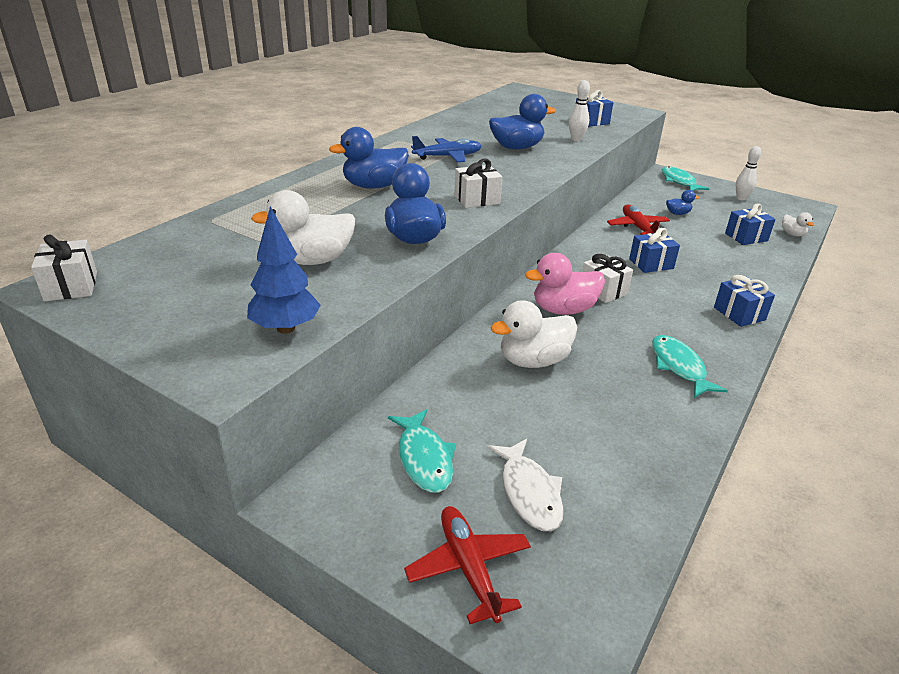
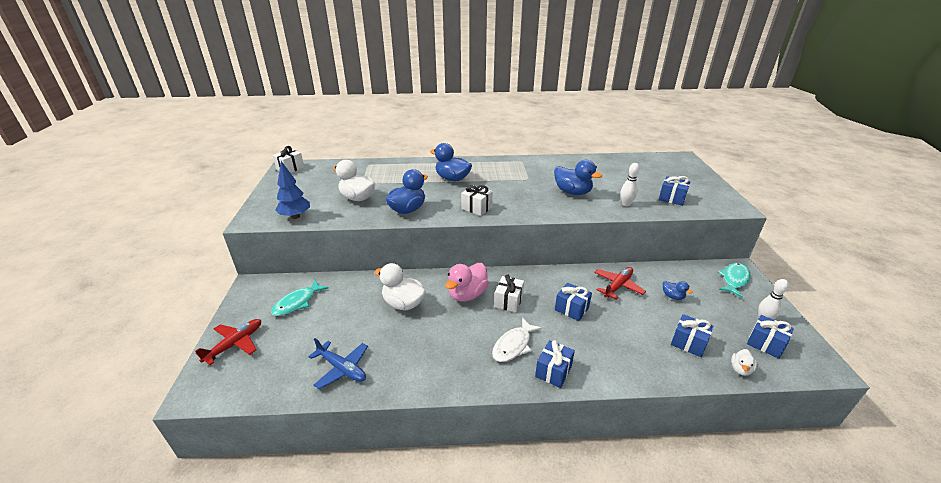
camera: 55 degrees right, 0 degrees up
blue plane [411,136,482,162] -> blue plane moved to [308,338,368,389]
white fish [487,439,564,531] -> white fish moved to [492,317,542,362]
pink duck [525,253,605,315] -> pink duck turned 90 degrees counterclockwise [445,263,489,302]
turquoise fish [652,335,728,398] -> none
none -> blue gift [747,315,794,359]

